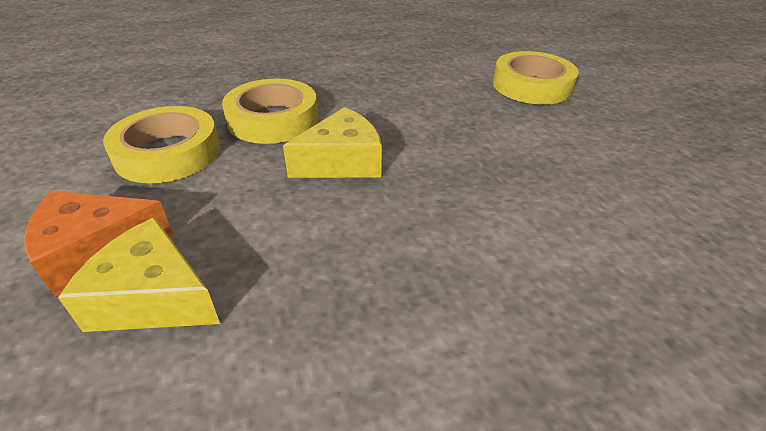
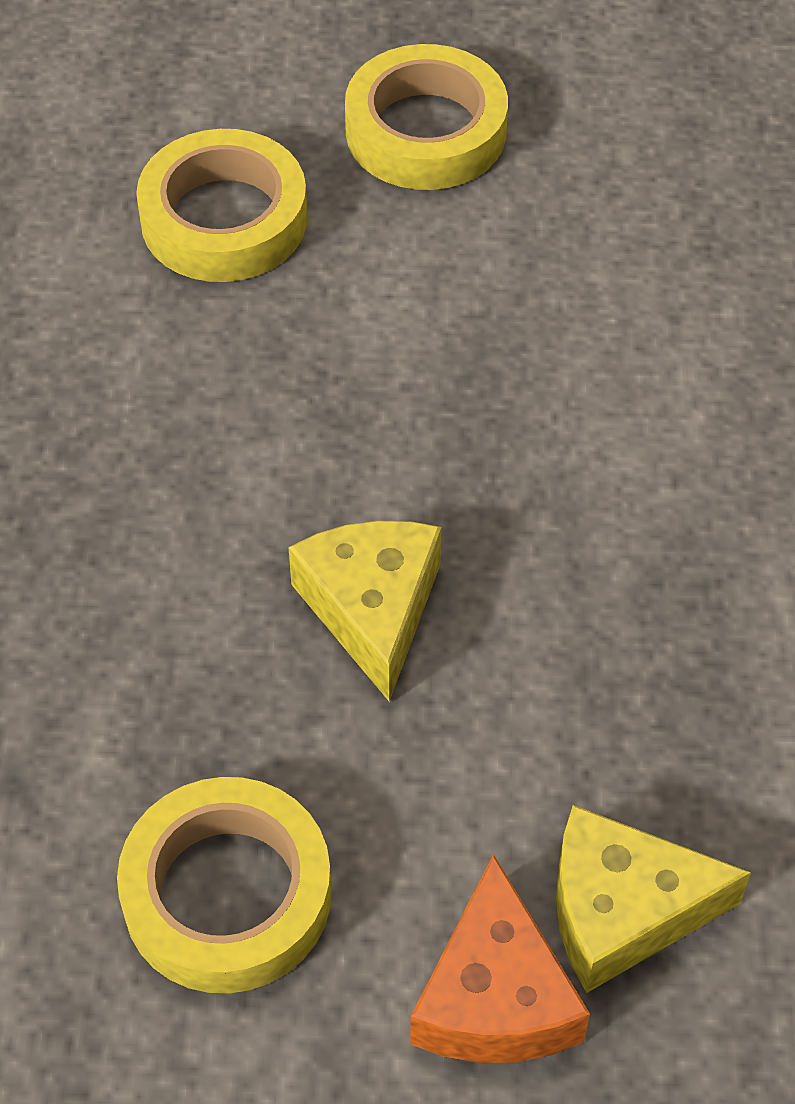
camera: 70 degrees left, 15 degrees up
yellow cheese [58,217,220,332] -> yellow cheese turned 45 degrees clockwise [556,805,751,993]
yellow tape [222,79,318,144] -> yellow tape moved to [345,44,508,190]

